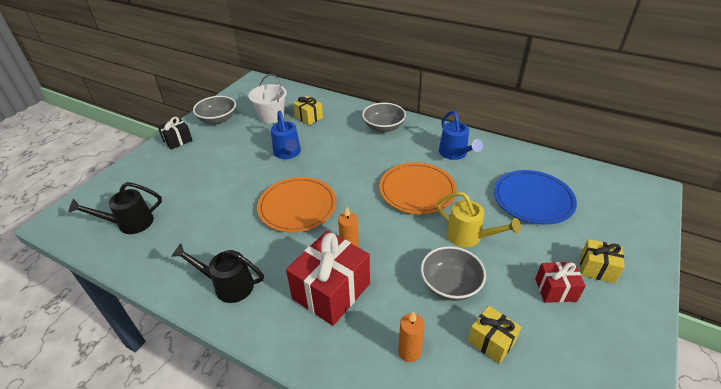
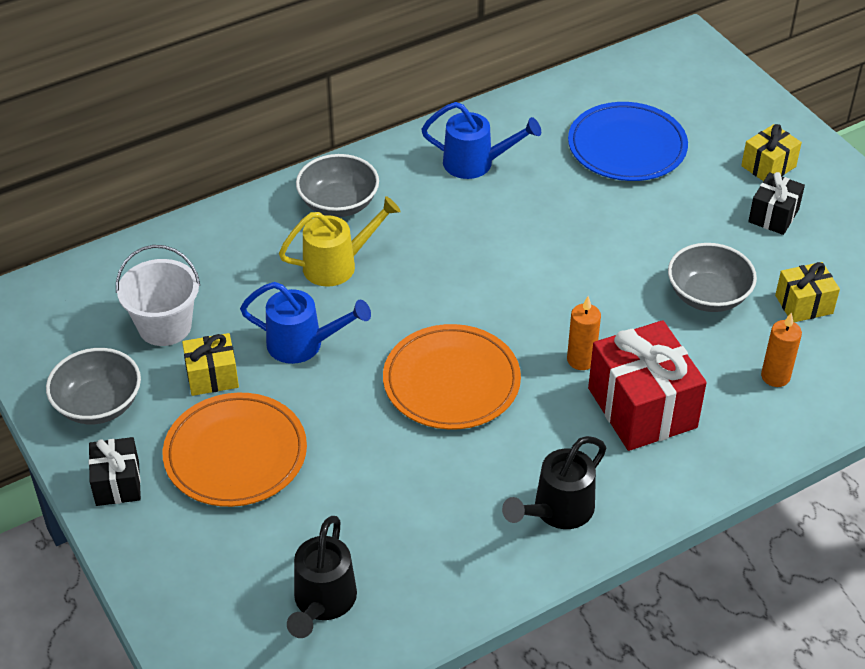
camera: 60 degrees left, 5 degrees up
yellow gift [293,96,323,125] -> yellow gift moved to [182,333,239,396]
orange plate [379,162,457,214] -> orange plate moved to [163,393,307,507]
yellow watering can [437,192,521,247] -> yellow watering can moved to [279,196,401,287]
red gift [535,262,586,303] -> black gift [748,172,805,235]

